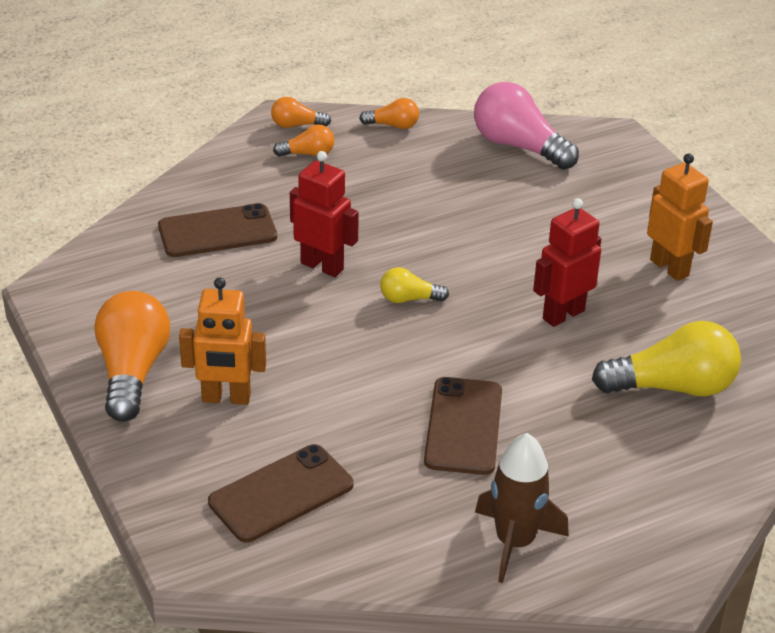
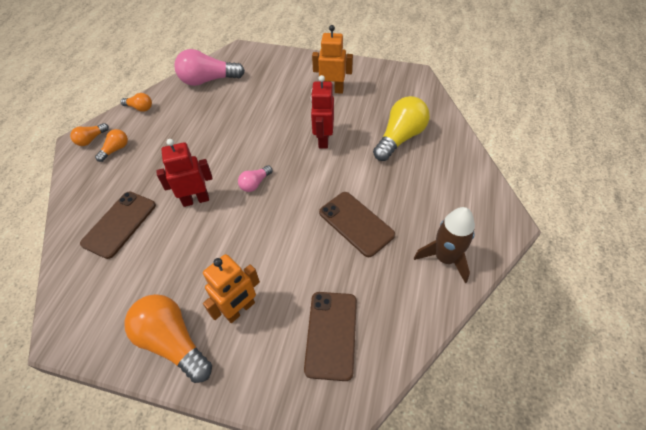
camera: 45 degrees left, 15 degrees up
orange light bulb [359,98,419,129] -> orange light bulb turned 60 degrees clockwise [121,93,152,112]
yellow light bulb [380,267,449,303] -> pink light bulb [238,165,273,192]

